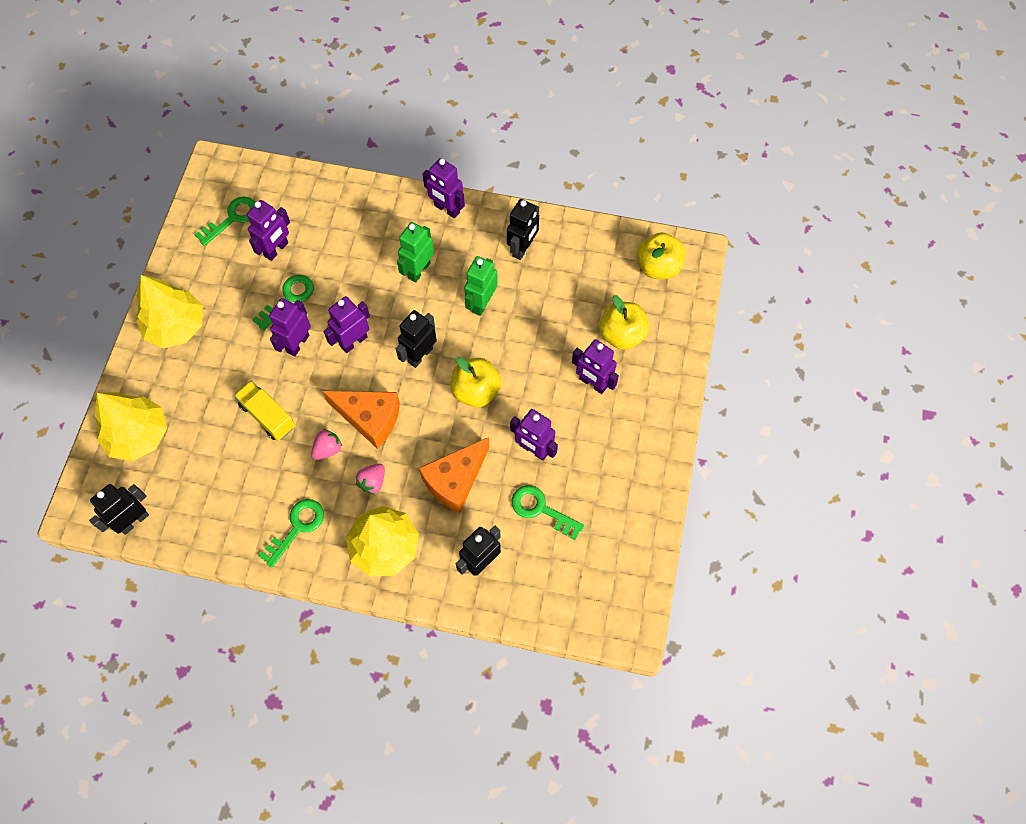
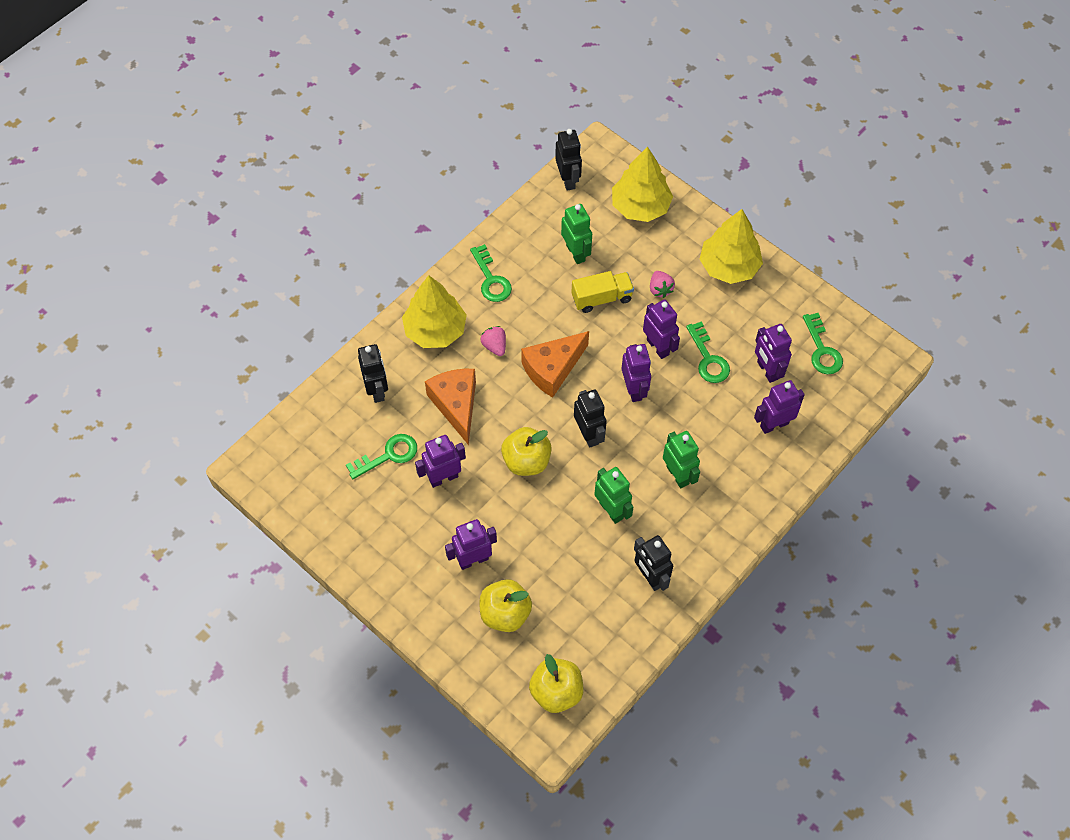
camera: 120 degrees right, 5 degrees down
pink strawberry [311,429,342,460] -> pink strawberry moved to [650,271,675,298]
purple robot [422,158,465,219] -> purple robot moved to [754,380,805,434]
none -> green robot [561,204,592,264]

